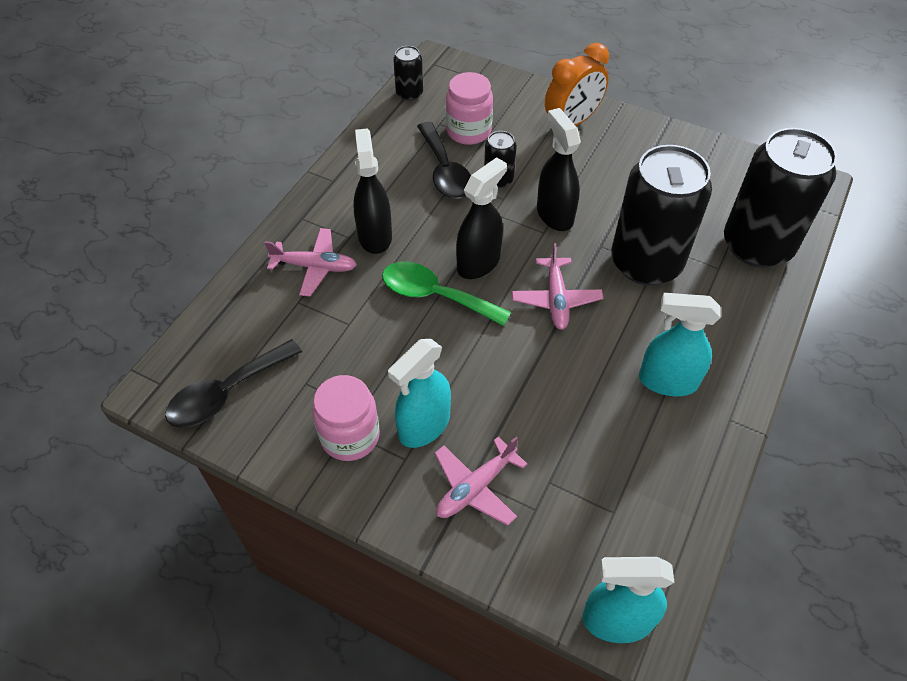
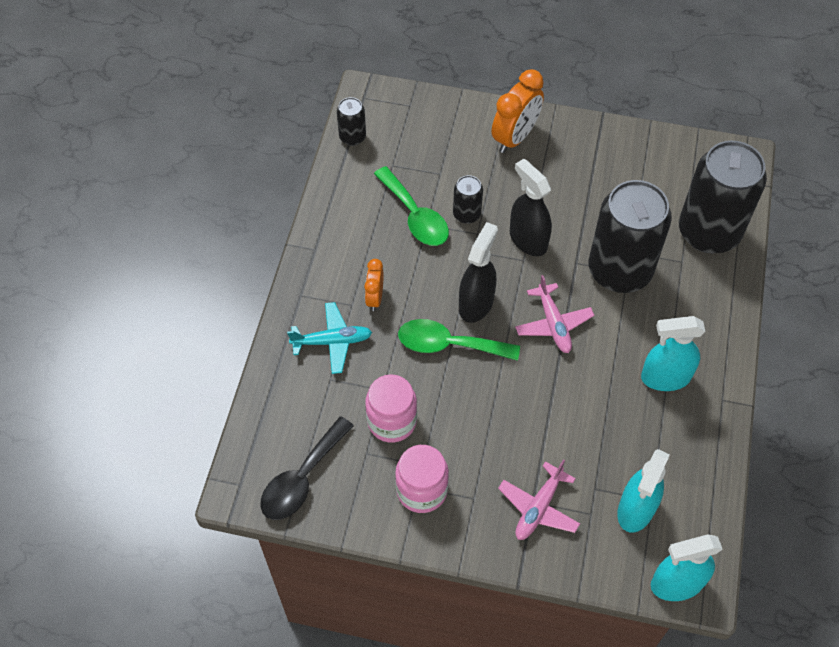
camera: 15 degrees left, 5 degrees up
pink plane [264,228,357,297] -> turquoise plane [287,302,372,374]
black spray bottle [353,129,392,254] -> orange clock [364,259,384,311]
turquoise spray bottle [388,339,451,448] -> turquoise spray bottle moved to [617,449,670,532]
black spoon [417,122,471,199] -> green spoon [374,166,449,246]
pink jar [446,72,493,145] -> pink jar moved to [365,374,417,443]

